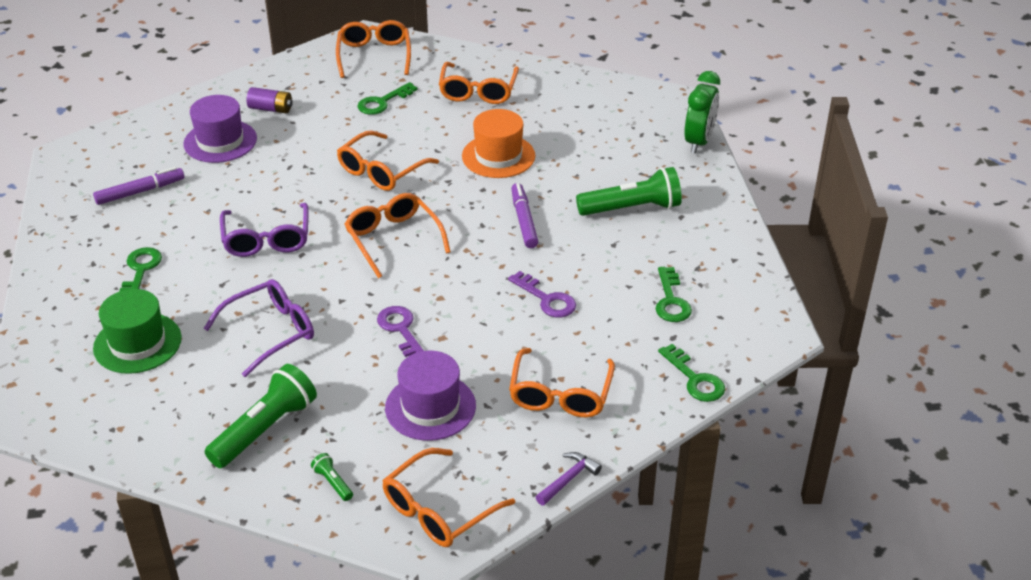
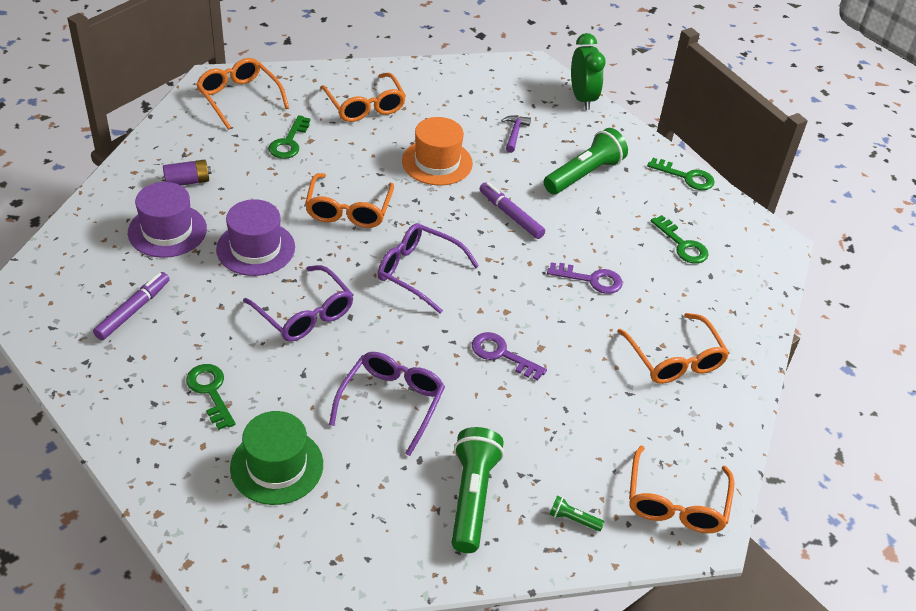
camera: 35 degrees left, 5 degrees up
orange glasses [345,193,451,278] -> purple glasses [378,223,479,314]
purple hat [385,351,476,441] -> purple hat moved to [216,199,295,276]
purple hammer [536,452,602,506] -> purple hammer moved to [501,116,531,153]
green key [658,344,725,402] -> green key moved to [647,158,714,190]

